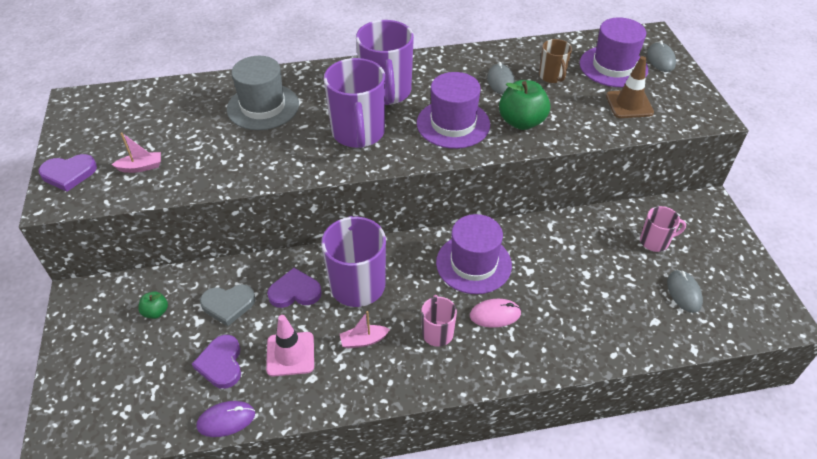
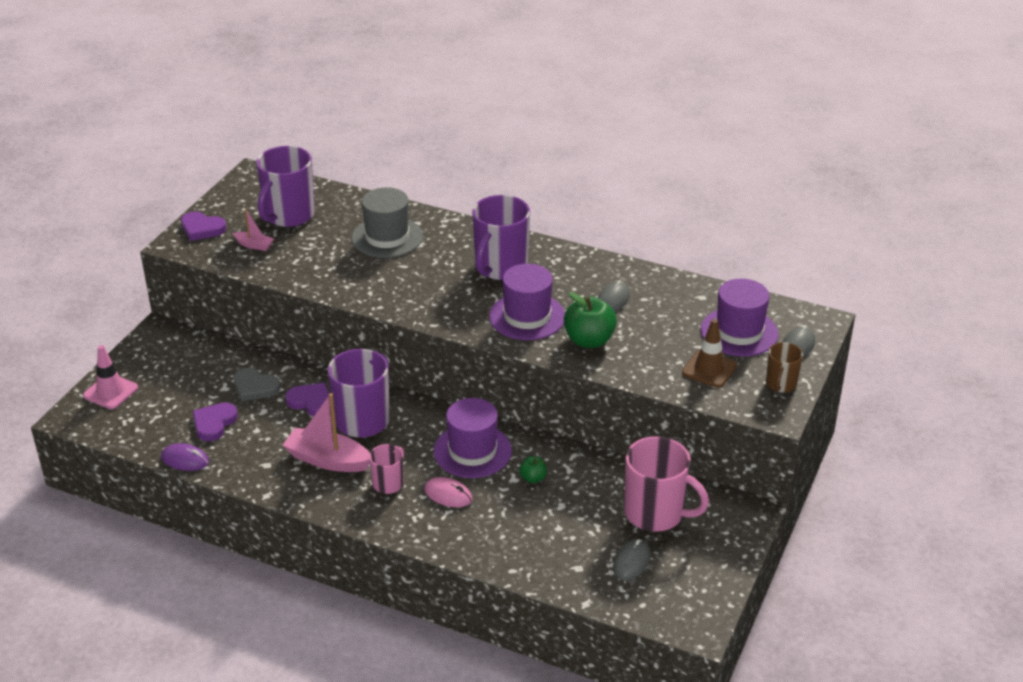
camera: 35 degrees right, 10 degrees down
green apple [138,292,168,319] -> green apple moved to [519,456,547,483]
pink traffic cone [266,315,314,376] -> pink traffic cone moved to [83,345,138,409]
purple mug [324,58,385,148] -> purple mug moved to [256,146,315,227]
pink boat [340,311,390,349] -> pink boat [282,393,370,472], size x1.94
brown mug [539,39,572,83] -> brown mug moved to [766,342,803,393]
pink mug [640,206,686,252] -> pink mug [624,436,709,532], size x1.86

